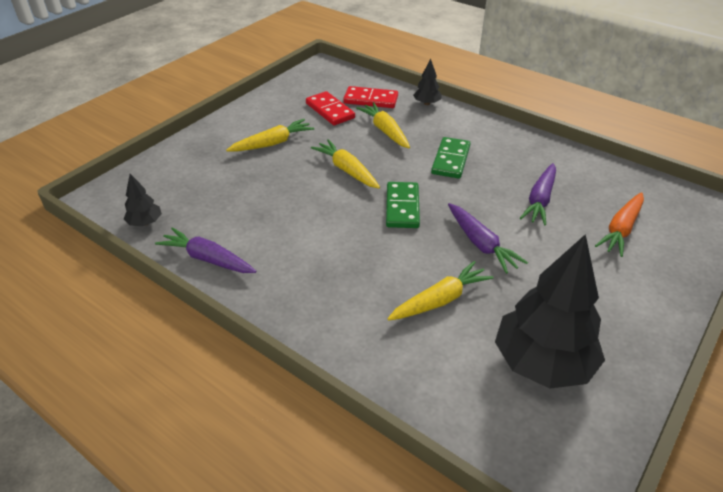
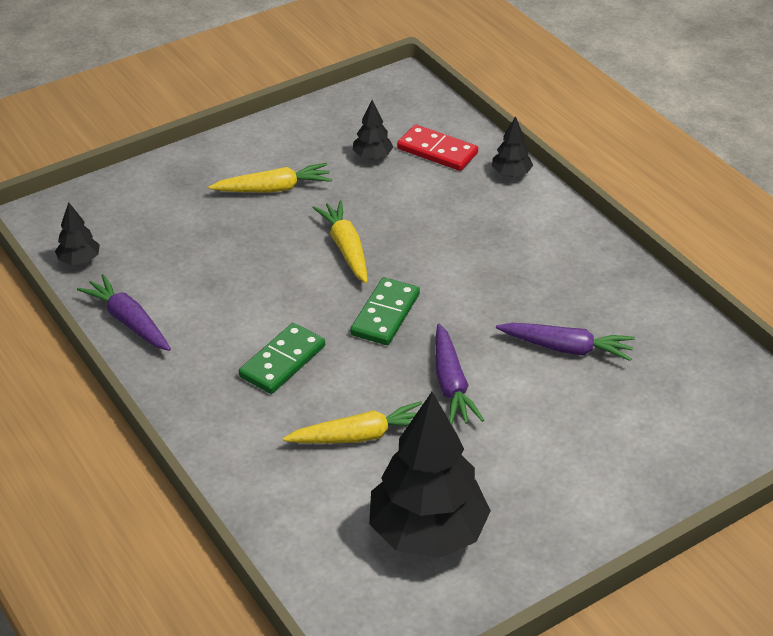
camera: 20 degrees right, 0 degrees up
red domino [306,91,355,125] -> black tree [353,100,393,159]
yellow carrot [356,102,410,148] -> none
green domino [431,137,471,179] -> green domino moved to [239,323,325,394]
purple carrot [520,163,556,225] -> purple carrot turned 120 degrees counterclockwise [496,323,635,361]
orange carrot [595,192,644,257] -> none

